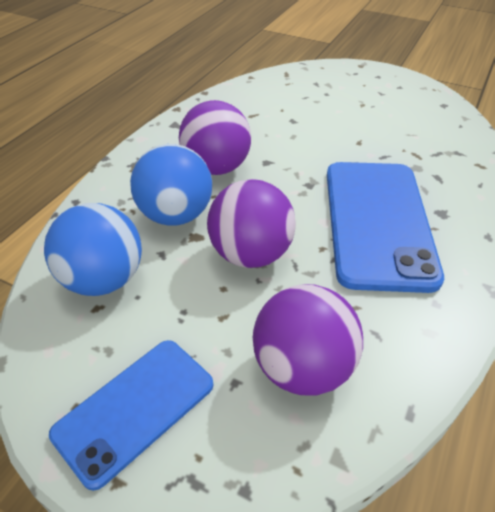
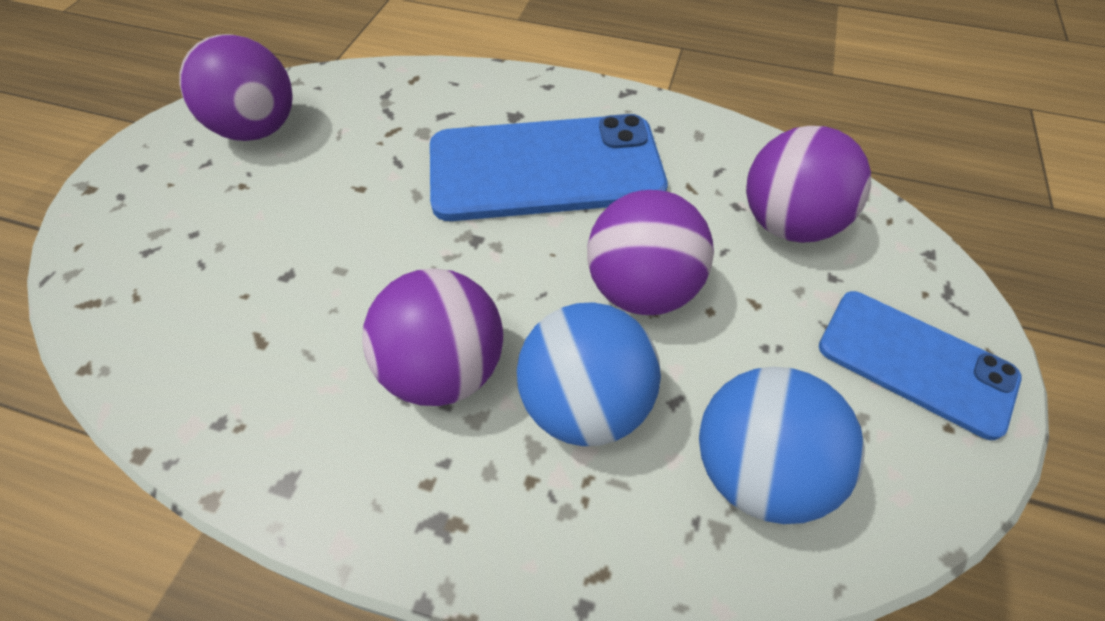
camera: 100 degrees left, 10 degrees up
none -> purple ball [179,34,293,141]

